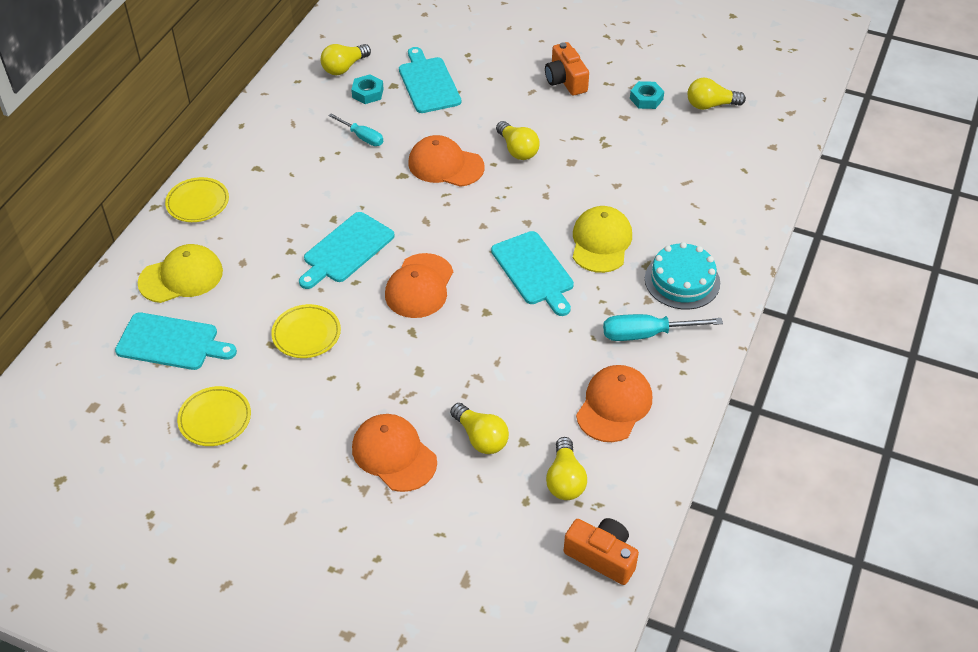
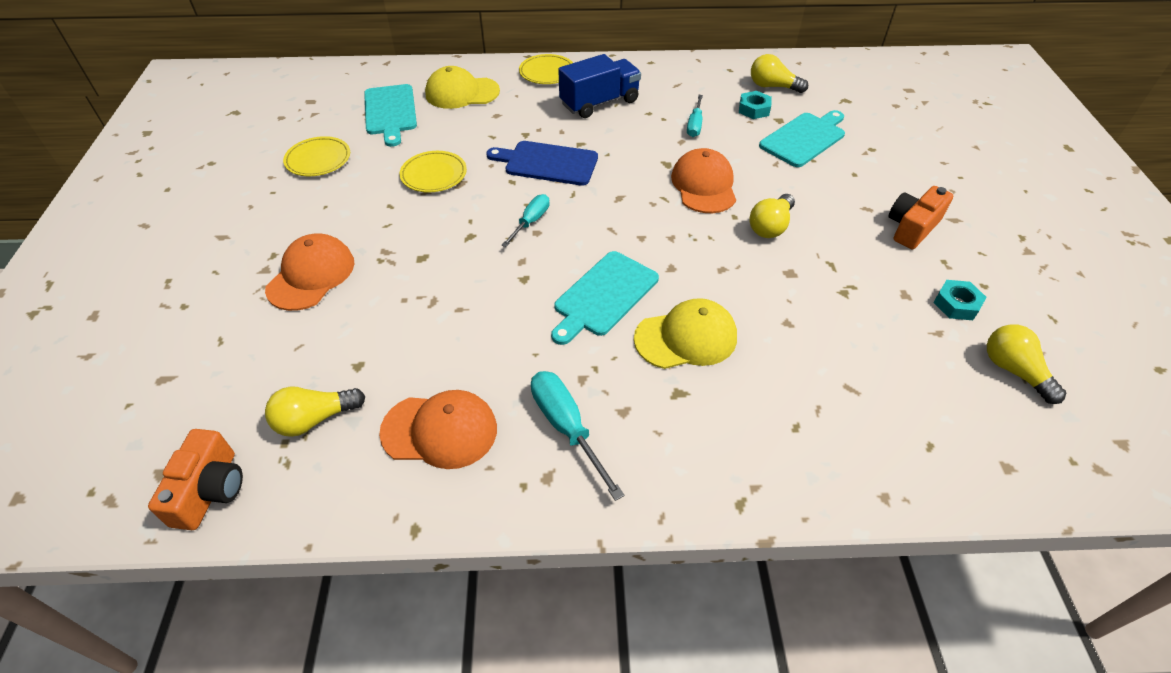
camera: 65 degrees right, 0 degrees up
yellow cap [137,244,223,303] -> yellow cap turned 135 degrees clockwise [425,66,500,109]
turquoise cutting board [299,212,395,289] -> blue cutting board [486,141,598,186]
orange cap [385,253,453,318] -> turquoise screwdriver [501,194,550,247]
yellow light bulb [450,403,509,454] -> none
turquoise cake [645,242,720,309] -> none
none -> blue truck [558,54,641,118]

